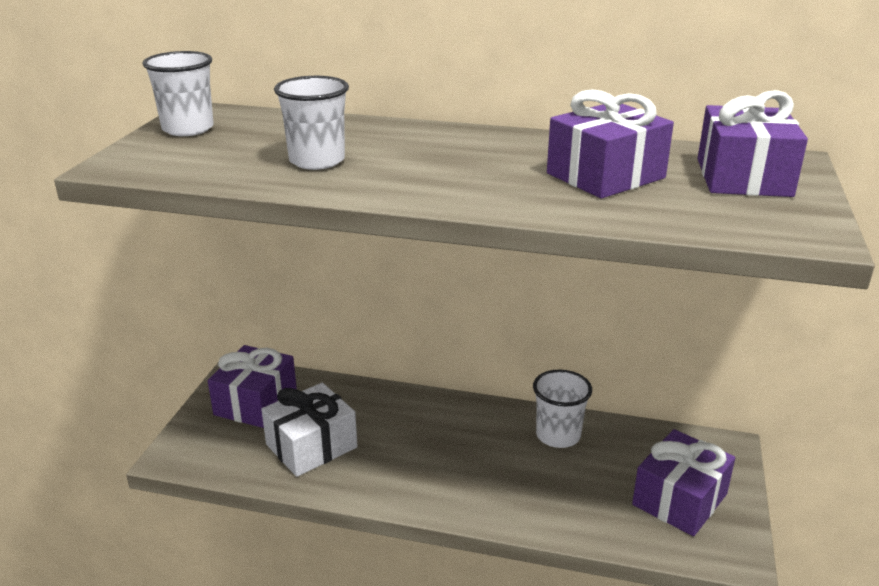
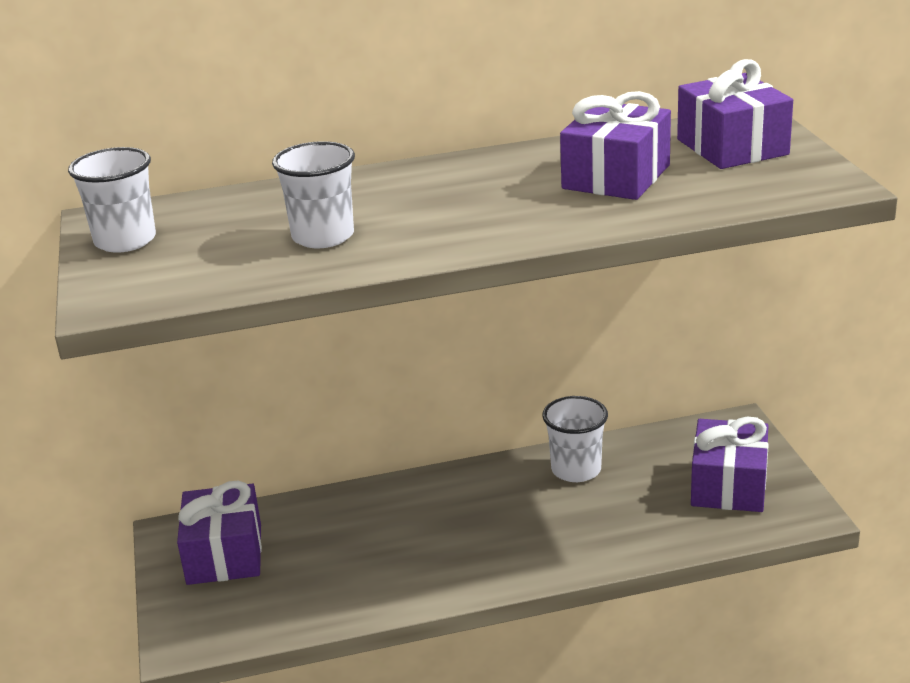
camera: 25 degrees left, 0 degrees up
white gift [261,383,358,477] -> none

